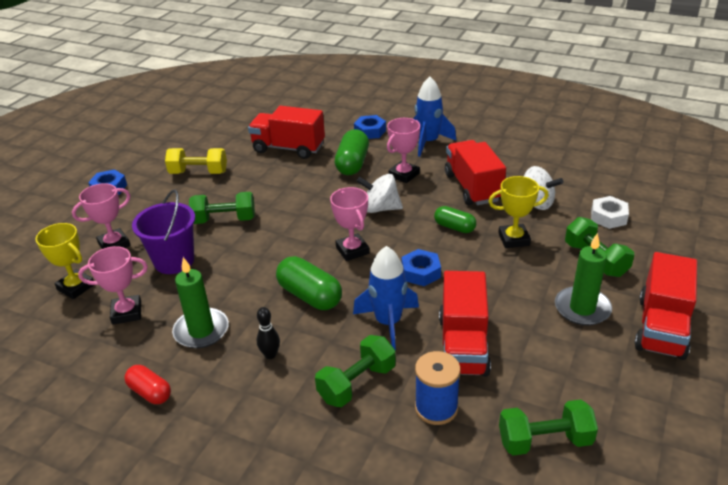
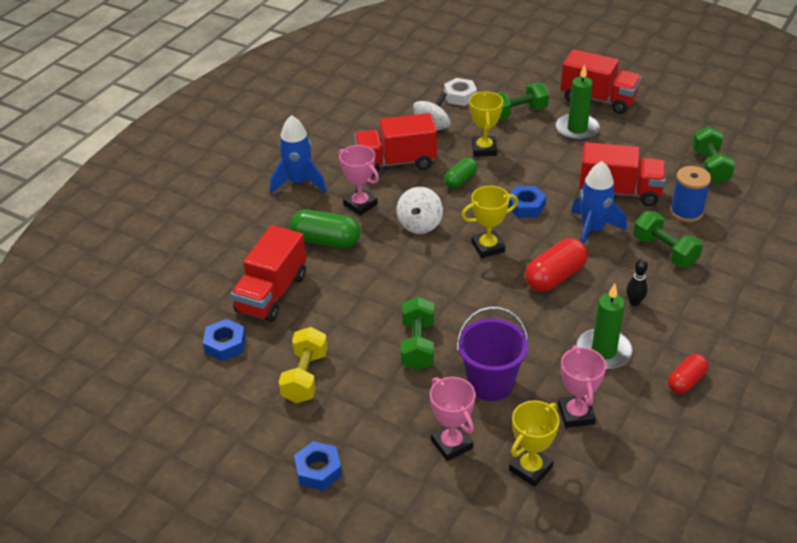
camera: 85 degrees left, 5 degrees up
green capsule [276,256,342,310] -> red capsule [525,238,588,292]
pink trophy [330,187,369,261] -> yellow trophy [461,186,518,258]
blue nut [354,115,386,139] -> blue nut moved to [203,319,246,361]

